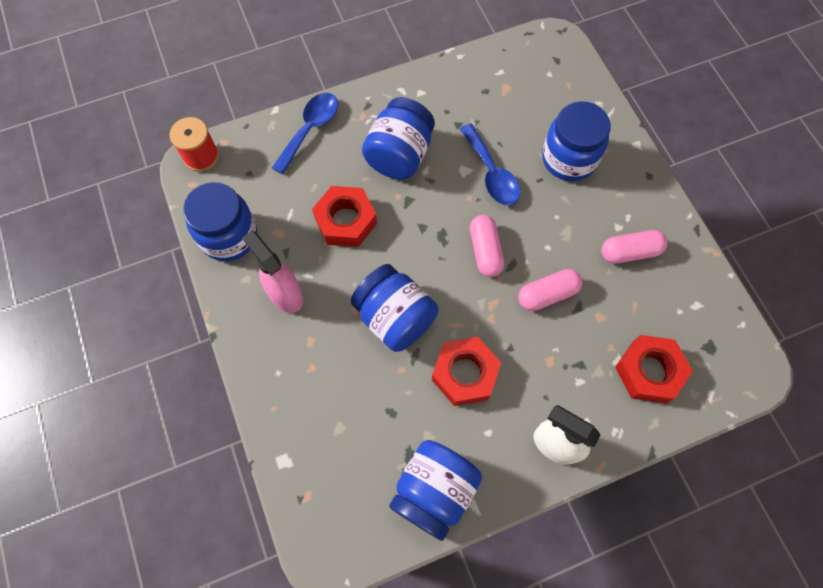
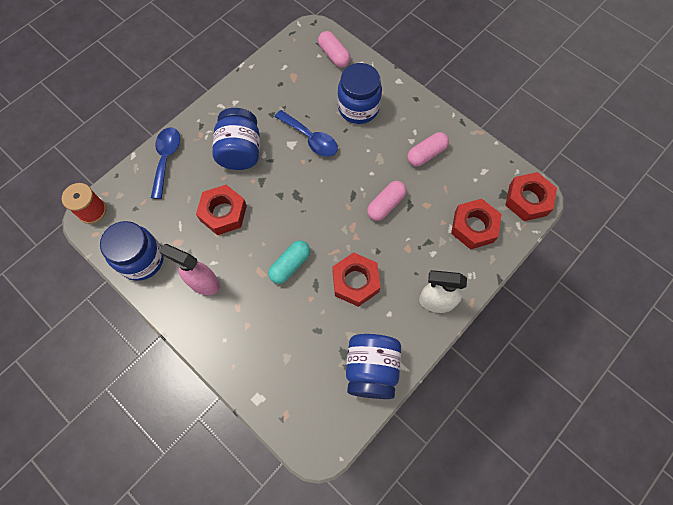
camera: 25 degrees left, 0 degrees up
blue jar [351,264,439,352] -> turquoise capsule [268,240,310,284]
pink capsule [470,215,504,277] -> pink capsule moved to [318,31,351,68]
none -> red nut [505,172,557,221]

